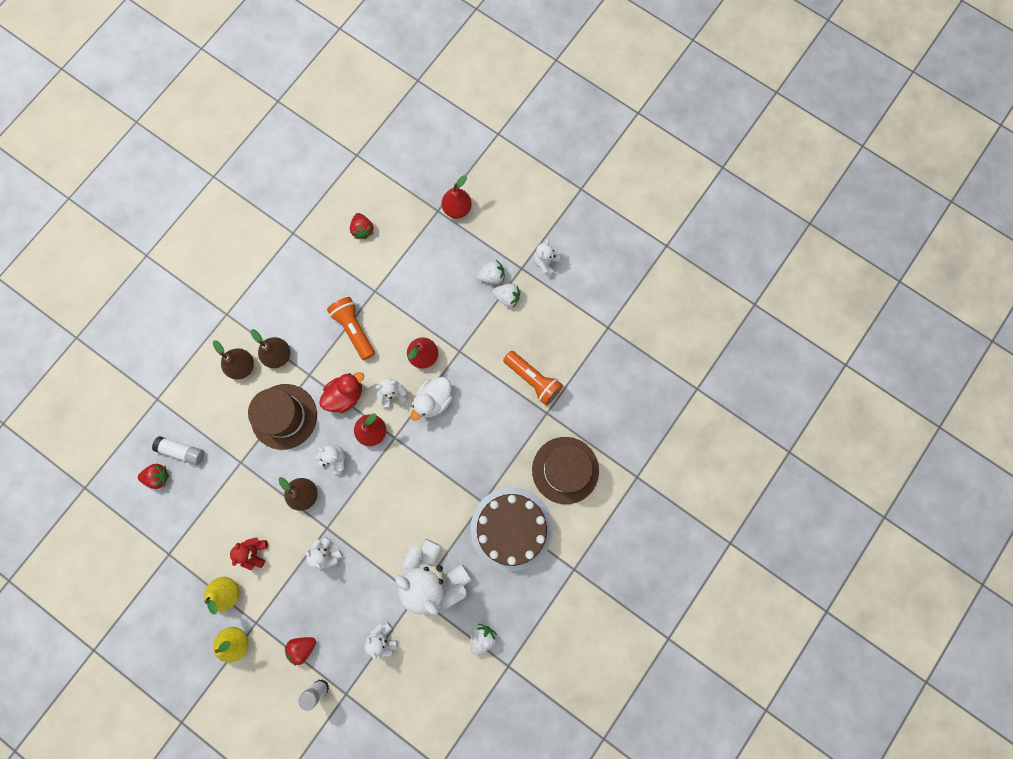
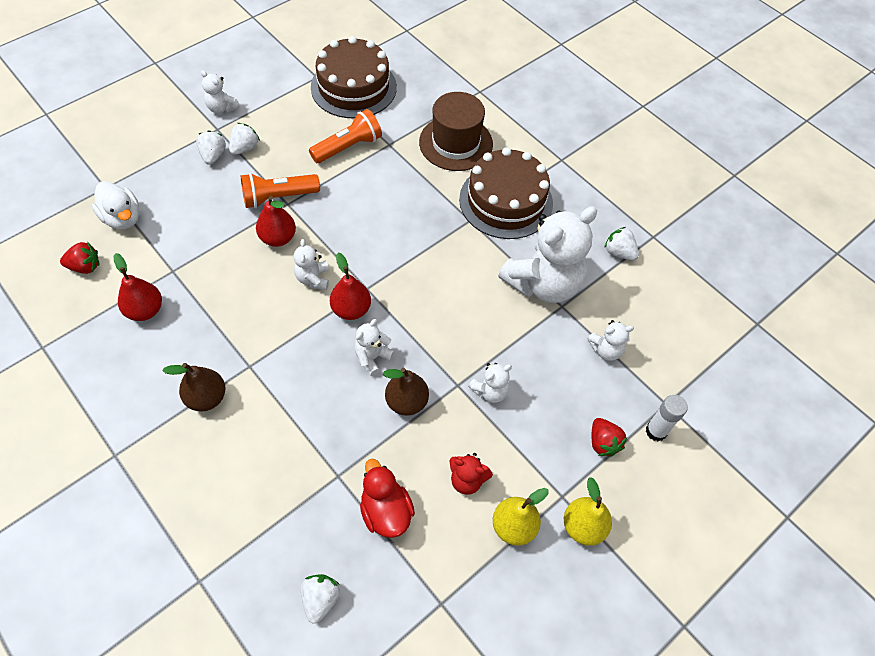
camera: 80 degrees left, 20 degrees down
red strawberry [138,464,169,489] -> white strawberry [301,574,340,624]
white glue stick [152,436,204,465] -> none
brown pear [213,340,254,380] -> none
brown hat [248,384,317,450] -> none
red duck [319,372,364,413] -> red duck moved to [360,459,415,538]
orange flashlight [327,297,375,360] -> orange flashlight moved to [241,173,320,208]
white duck [411,377,453,421] -> white duck moved to [92,181,139,229]
red pear [442,175,472,219] -> red pear moved to [114,253,162,321]
none -> brown cake [311,36,397,118]

